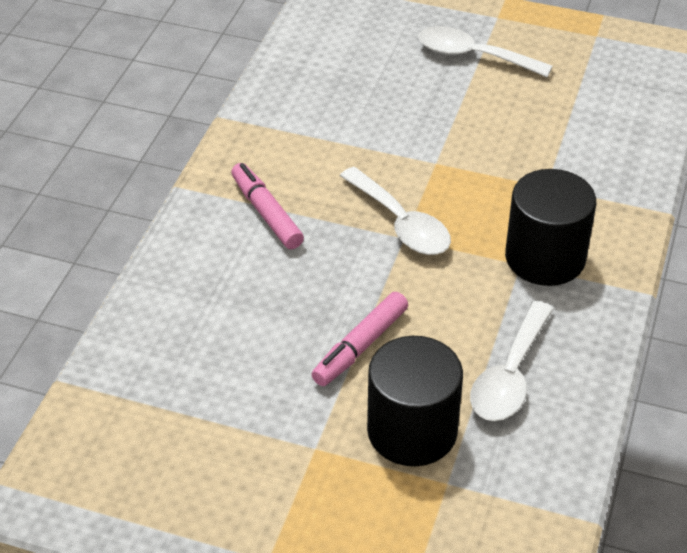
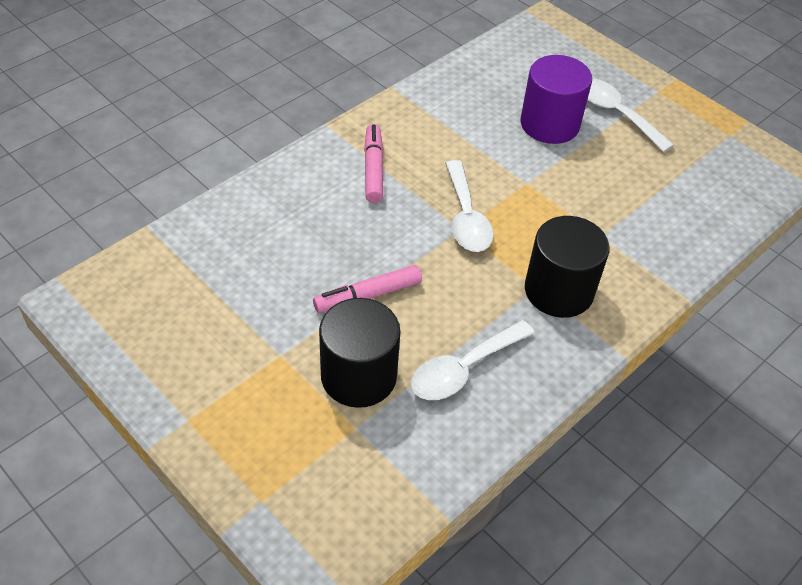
camera: 25 degrees right, 5 degrees up
none -> purple cylinder [521,55,592,144]

